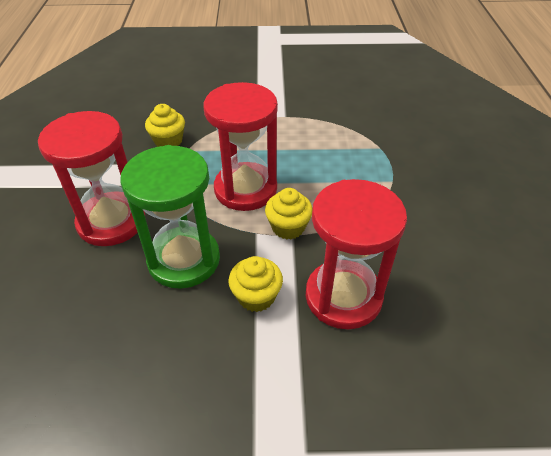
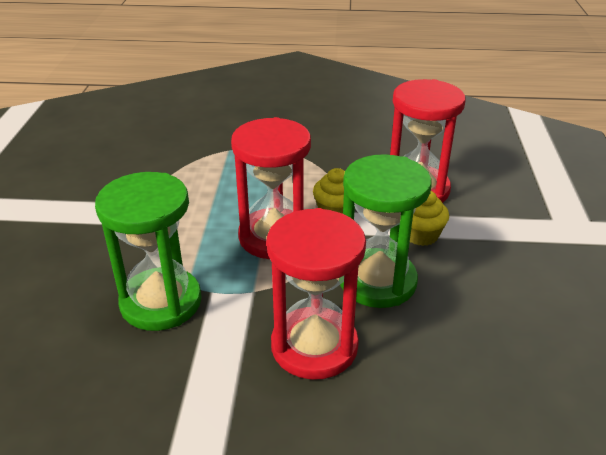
camera: 85 degrees left, 10 degrees down
yellow cupcake [145,104,185,147] -> green hourglass [95,172,202,331]

